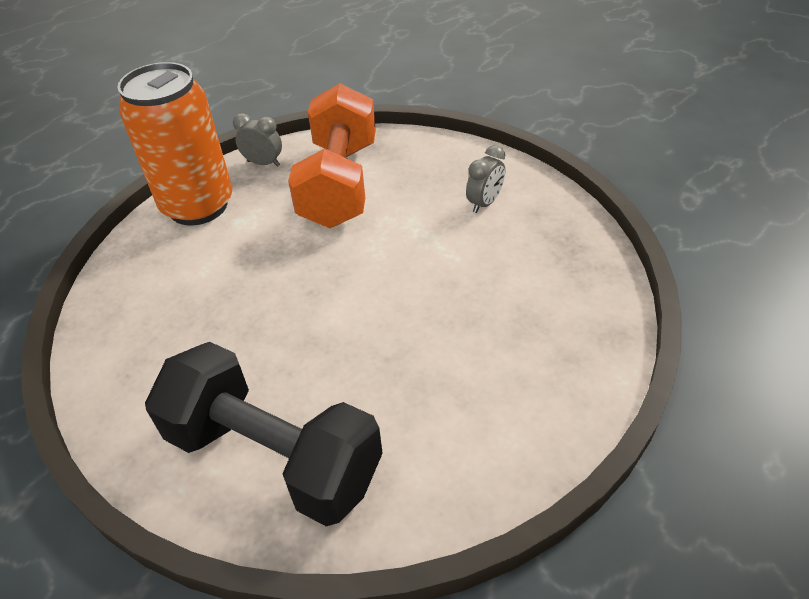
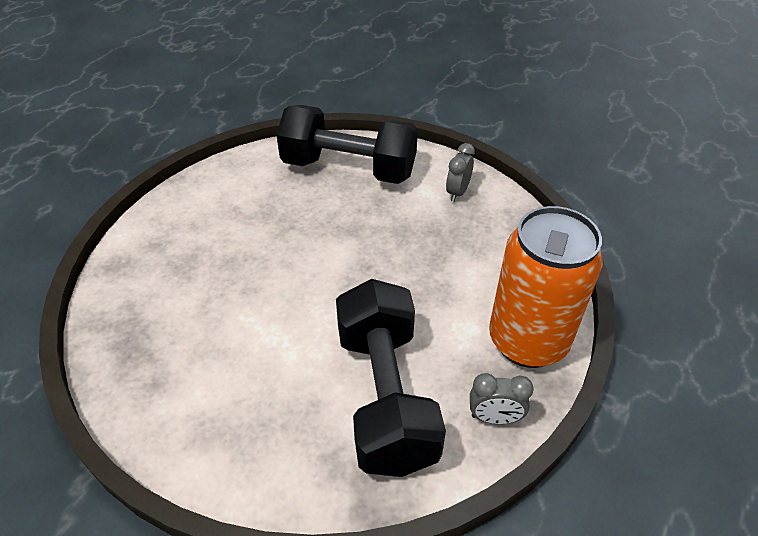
camera: 165 degrees right, 0 degrees up
orange dumbbell [288,83,376,228] -> black dumbbell [336,279,446,477]
grey clock [466,145,505,213] -> grey clock moved to [446,143,475,202]

